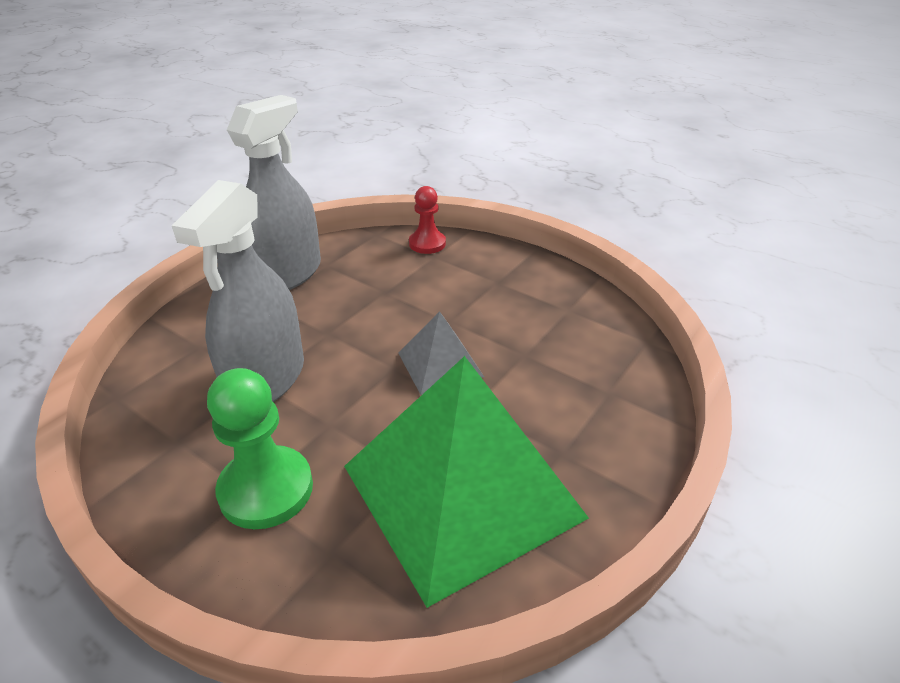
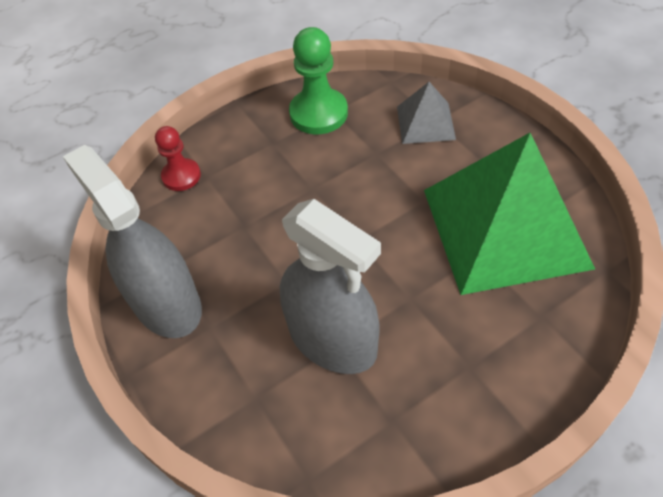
camera: 65 degrees left, 15 degrees up
green pawn [207,368,313,529] -> green pawn moved to [289,27,348,134]
grey pyramid [398,311,484,395] -> grey pyramid moved to [397,82,456,144]

